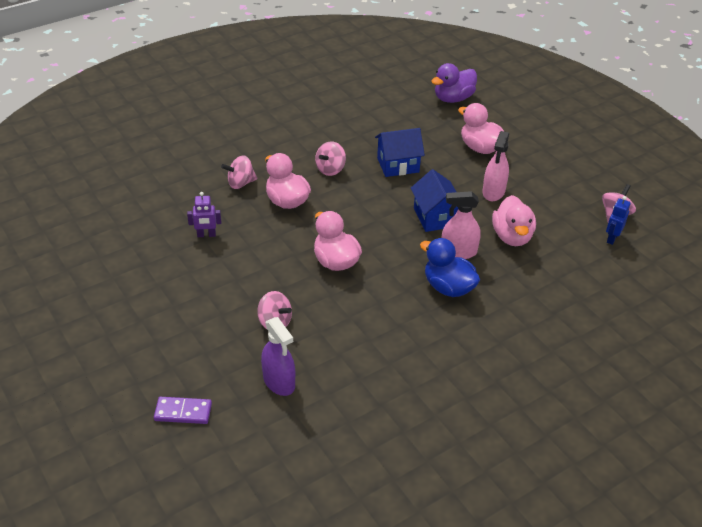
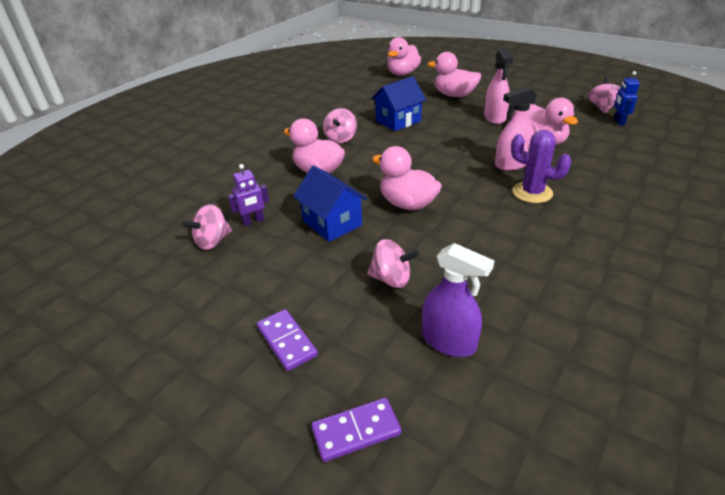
camera: 20 degrees left, 5 degrees down
pink spinning top [221,155,257,189] -> pink spinning top moved to [182,204,232,250]
blue house [411,169,458,232] -> blue house moved to [293,165,367,242]
blue duck [420,238,480,297] -> purple cactus [511,130,571,203]
purple duck [431,63,477,103] -> pink duck [387,37,421,76]
none -> purple domino [257,309,318,371]

